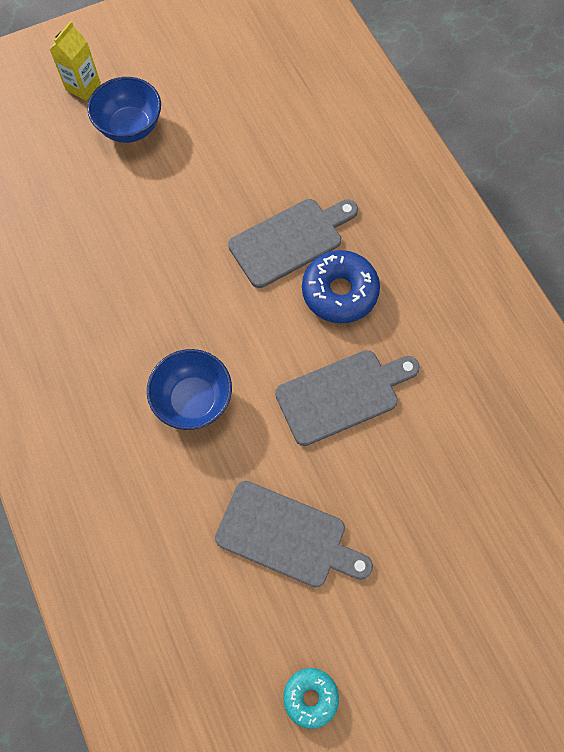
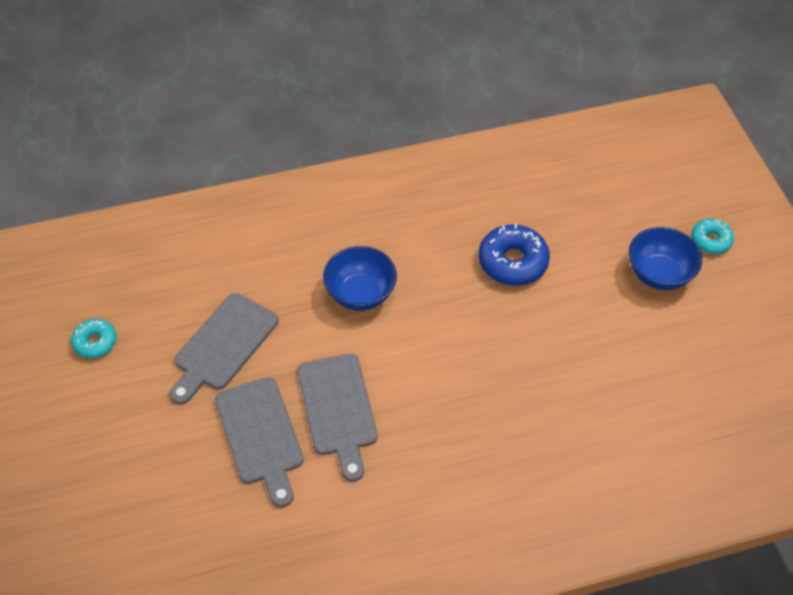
camera: 100 degrees right, 15 degrees down
yellow carton [49,21,101,101] -> turquoise donut [691,219,734,254]
grey cutting board [228,199,358,288] -> grey cutting board moved to [215,377,304,508]
blue donut [302,250,380,323] -> blue donut moved to [479,224,550,286]

